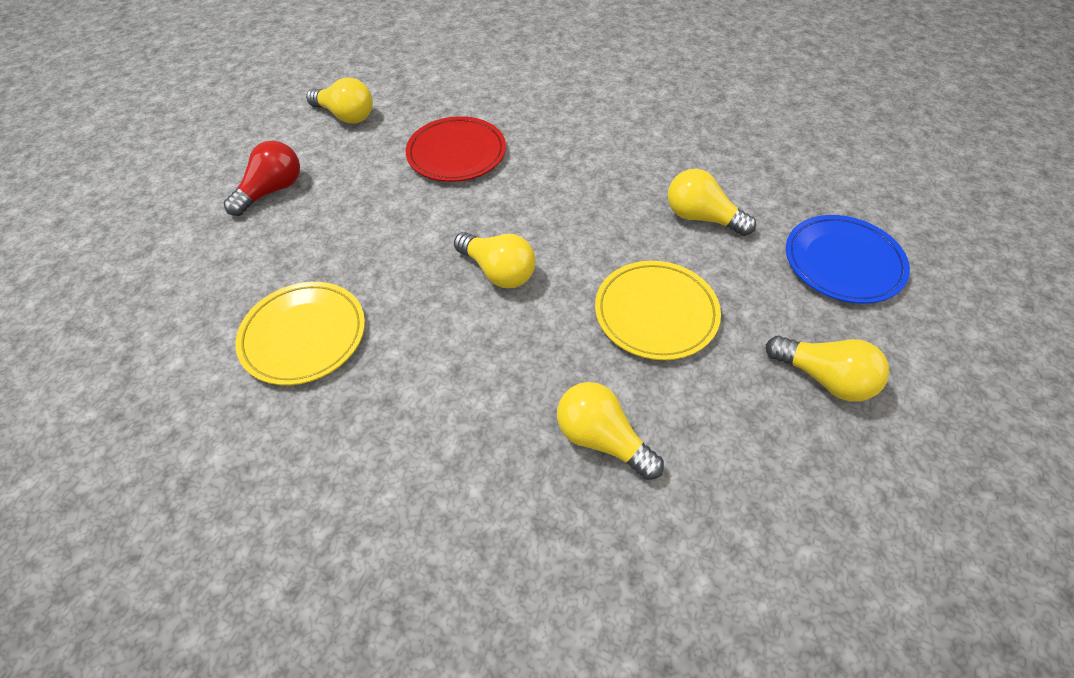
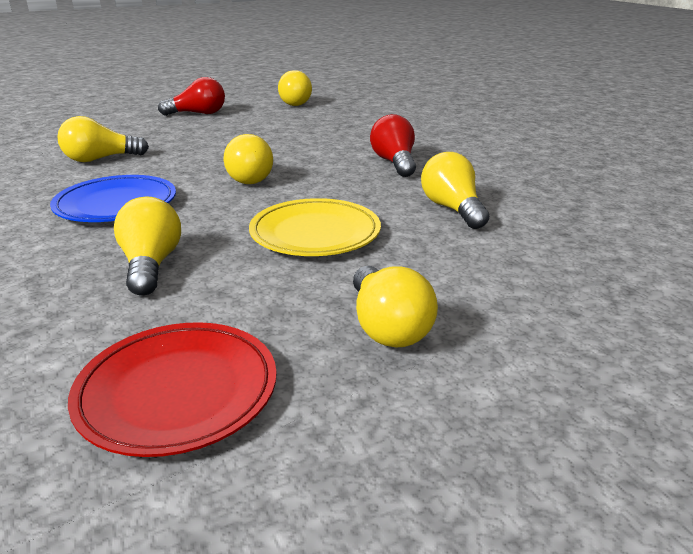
camera: 40 degrees right, 25 degrees down
yellow plate [235,282,365,385] -> yellow light bulb [57,116,149,162]
red plate [406,116,506,182] -> red plate moved to [68,322,277,457]
blue plate [786,215,910,304] -> blue plate moved to [50,175,176,222]
none -> red light bulb [370,114,416,177]

